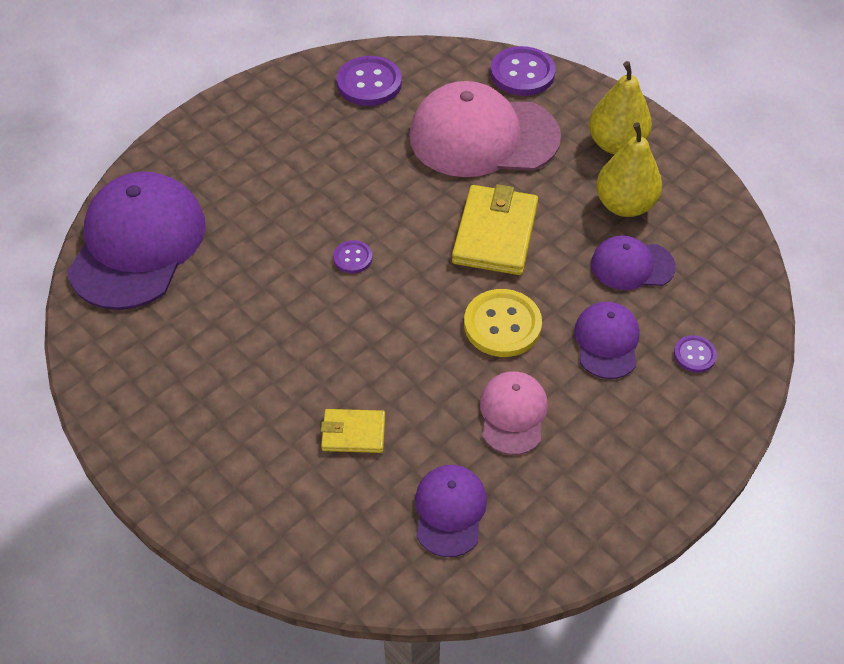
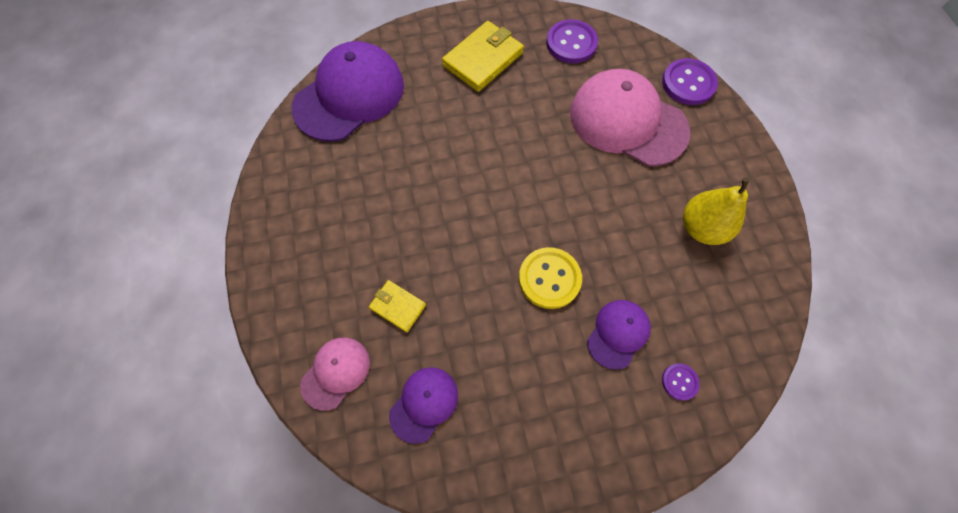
camera: 30 degrees right, 15 degrees up
purple button [333,240,372,274] -> none
yellow wallet [452,184,538,275] -> yellow wallet moved to [442,21,524,92]
pink cap [480,371,548,455] -> pink cap moved to [300,338,370,411]
yellow pear [589,61,652,154] -> none
purple cap [591,235,676,290] -> none

